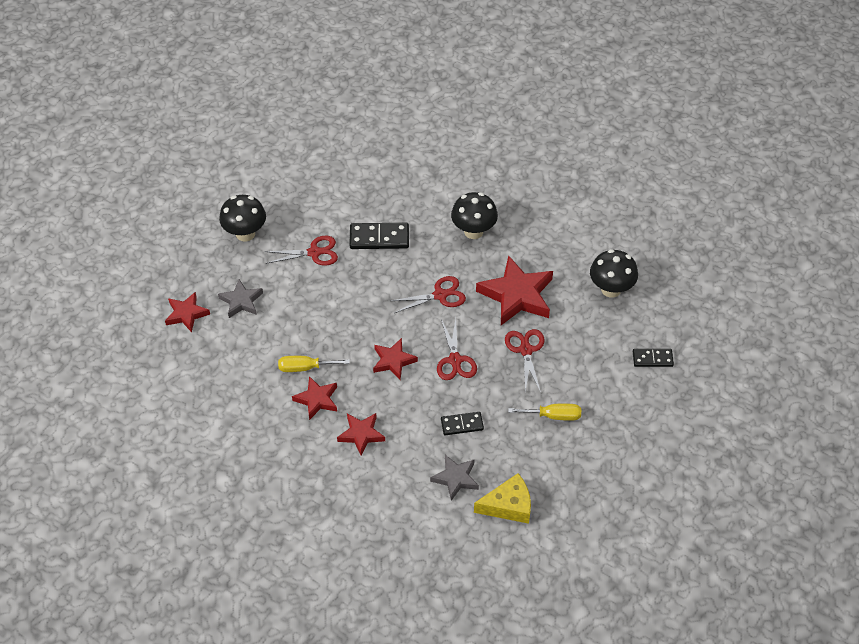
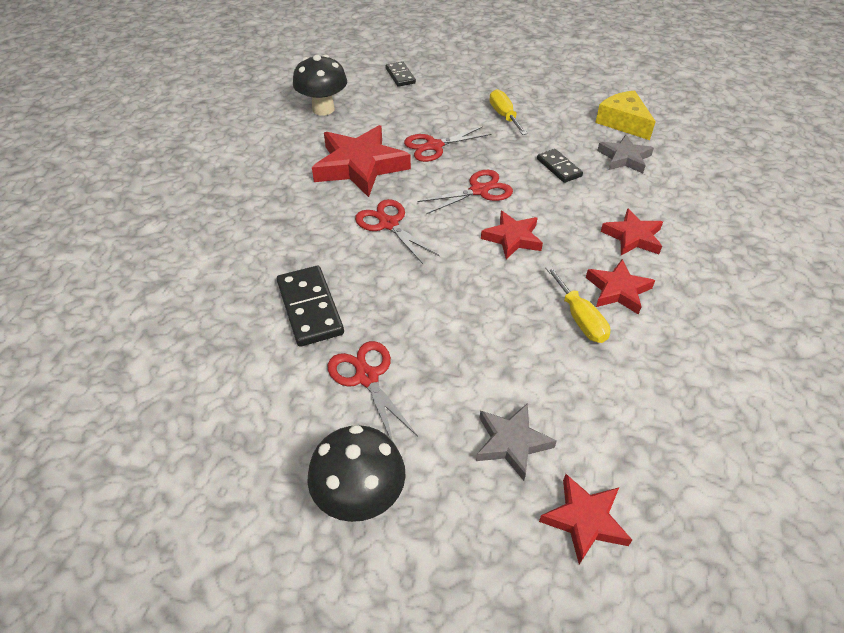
camera: 110 degrees left, 5 degrees down
black mushroom [451,192,498,239] -> none

